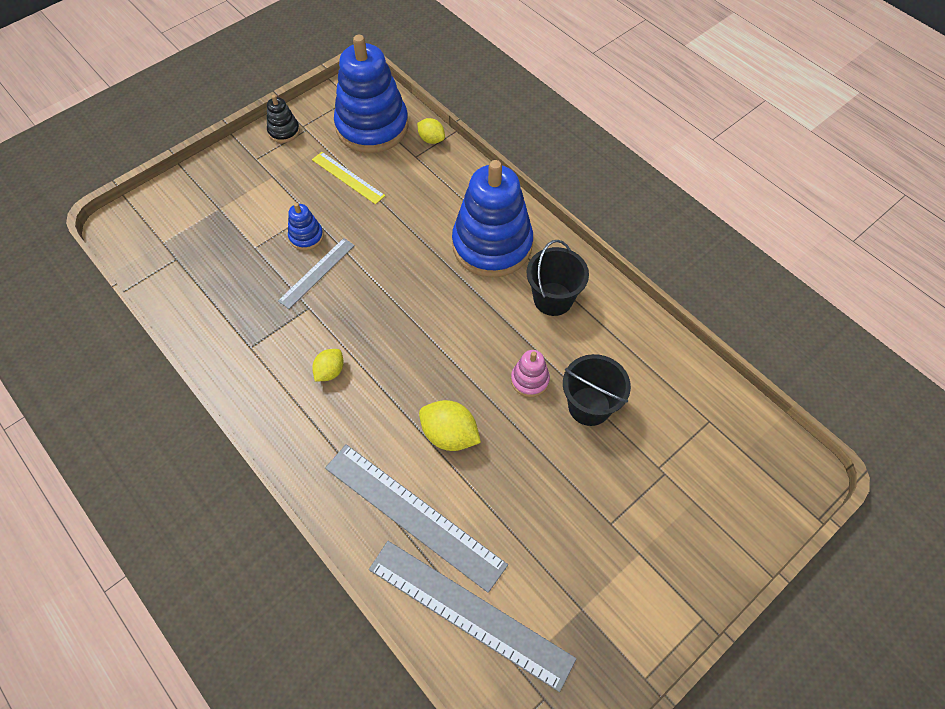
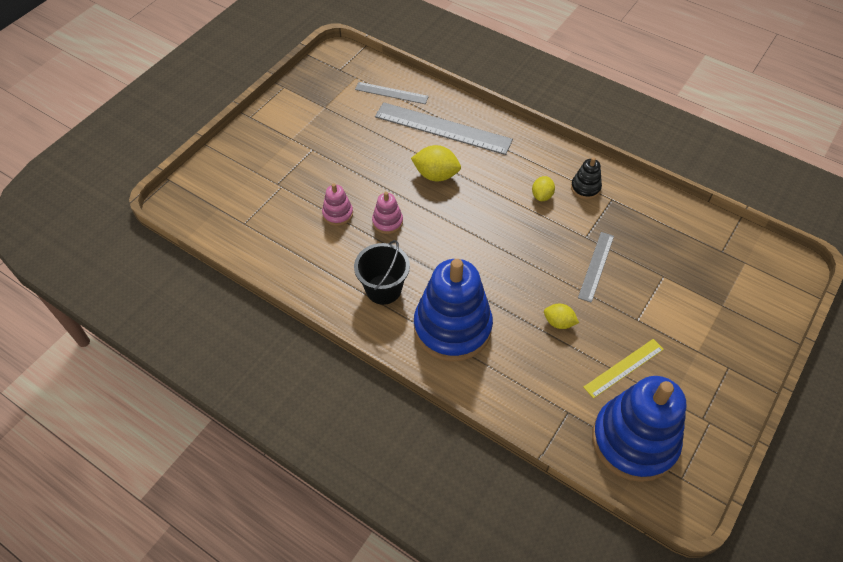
camera: 165 degrees right, 5 degrees down
black stacking toy [267,95,300,143] -> black stacking toy moved to [571,157,602,199]
blue stacking toy [288,203,324,250] -> none
yellow ruler [312,152,385,204] -> yellow ruler turned 60 degrees counterclockwise [584,339,664,398]
grey ruler [369,541,577,692] -> grey ruler [355,82,429,104], size x0.55
yellow lemon [417,118,445,144] -> yellow lemon moved to [544,304,579,329]
black bucket [563,354,631,426] -> pink stacking toy [322,184,353,226]

